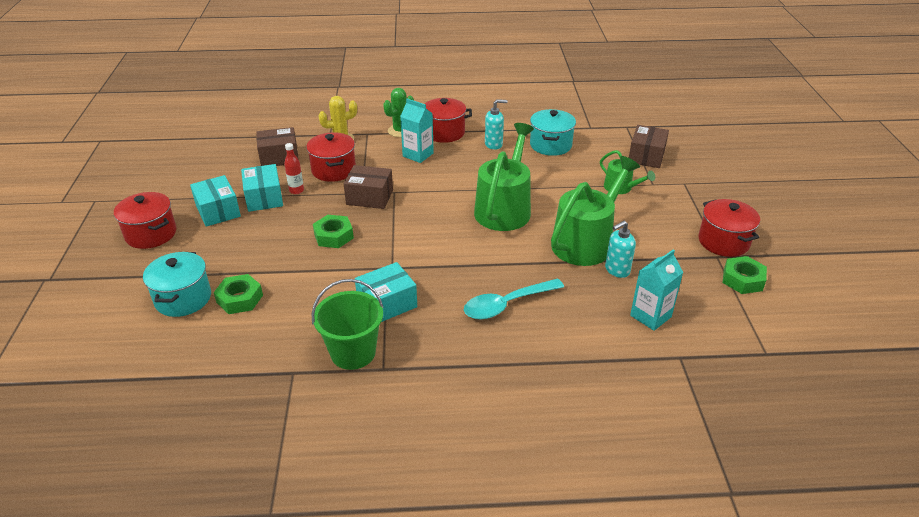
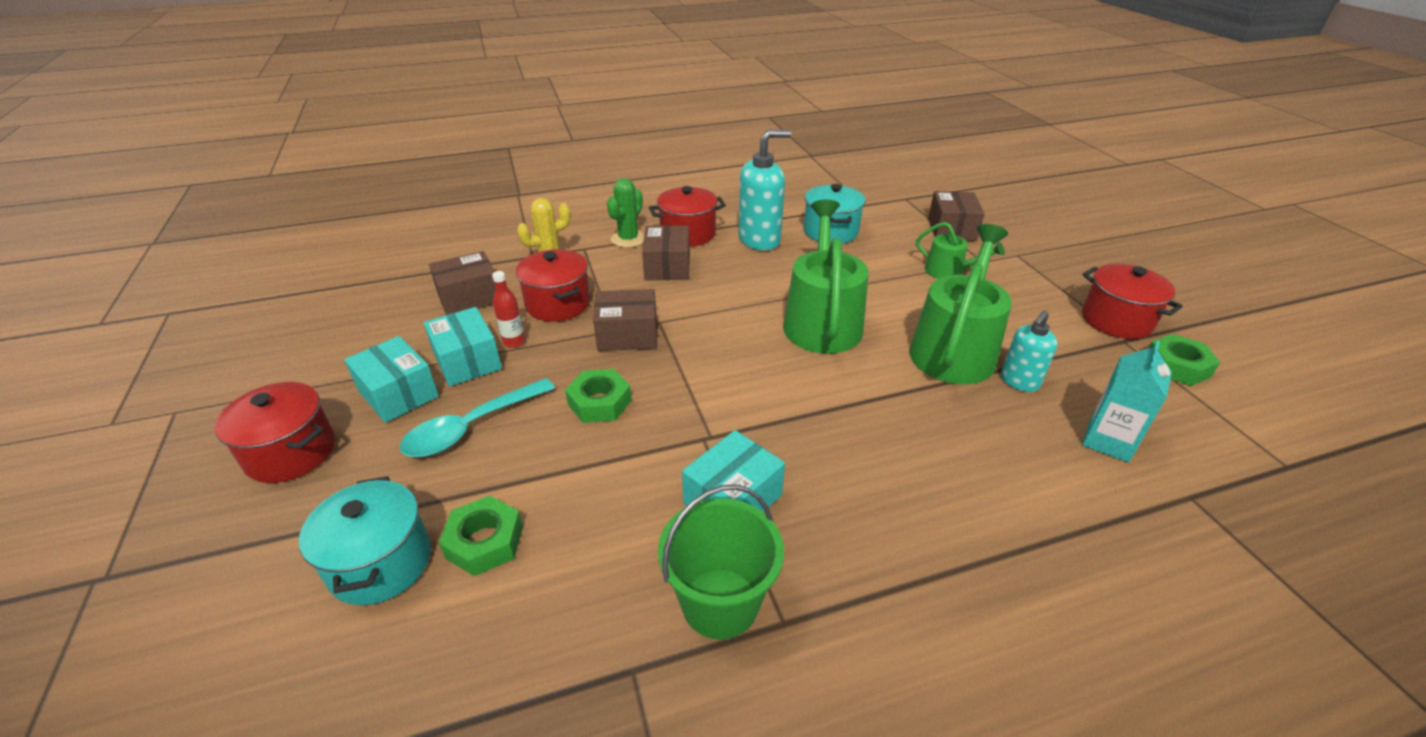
camera: 15 degrees left, 0 degrees up
turquoise carton [400,99,434,163] -> brown box [642,225,690,280]
turquoise spoon [464,278,564,319] -> turquoise spoon moved to [400,378,555,457]
turquoise soap dispenser [485,99,508,150] -> turquoise soap dispenser [738,130,791,250], size x1.67

